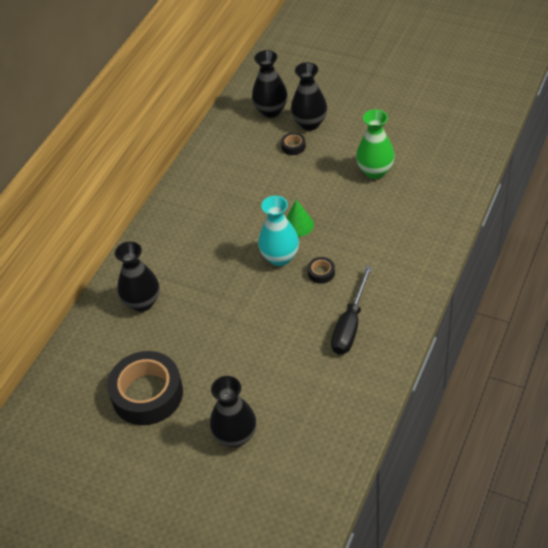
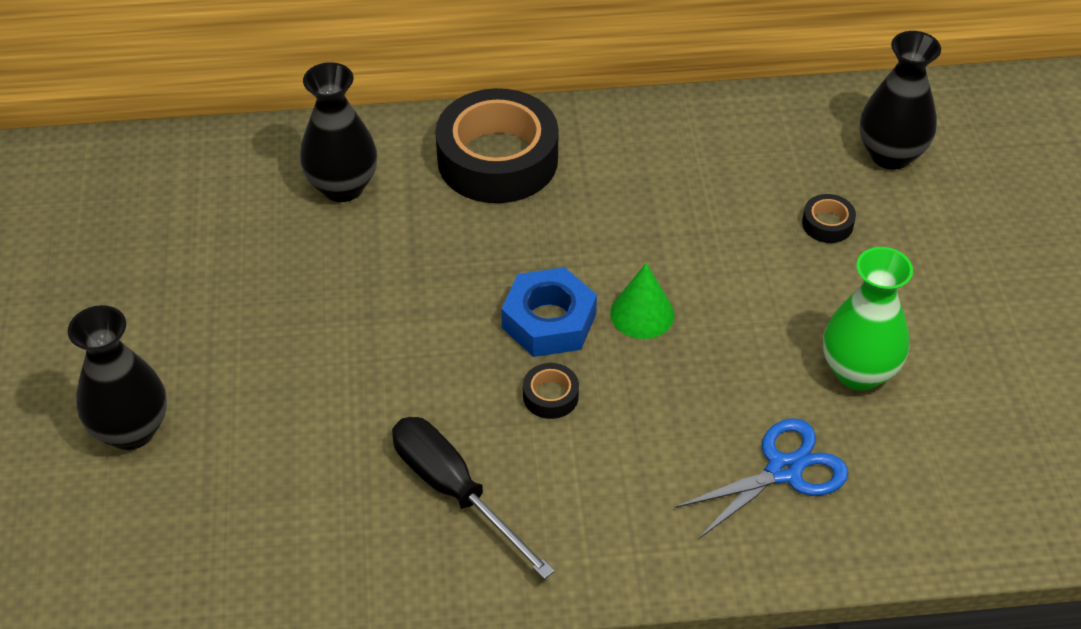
camera: 55 degrees right, 0 degrees up
black tape [107,351,183,425] -> black tape moved to [435,88,558,203]
turquoise vase [258,196,299,266] -> blue nut [501,267,597,357]
black vase [291,62,327,131] -> none
black screwdriver [331,265,372,354] -> black screwdriver turned 60 degrees clockwise [392,417,555,579]
none -> blue scissors [674,418,849,539]

